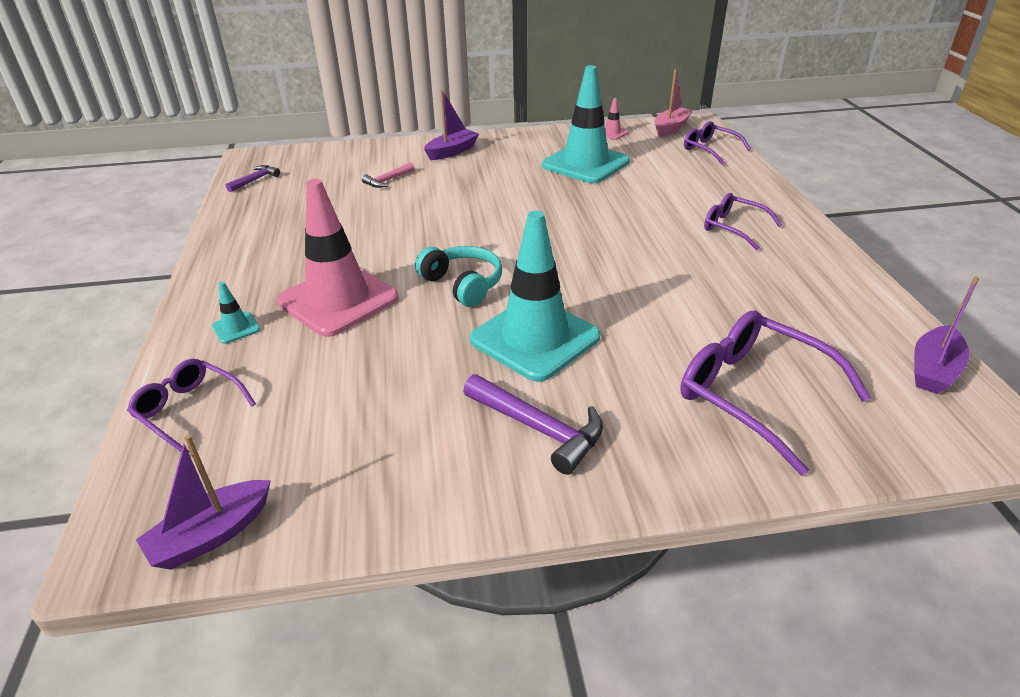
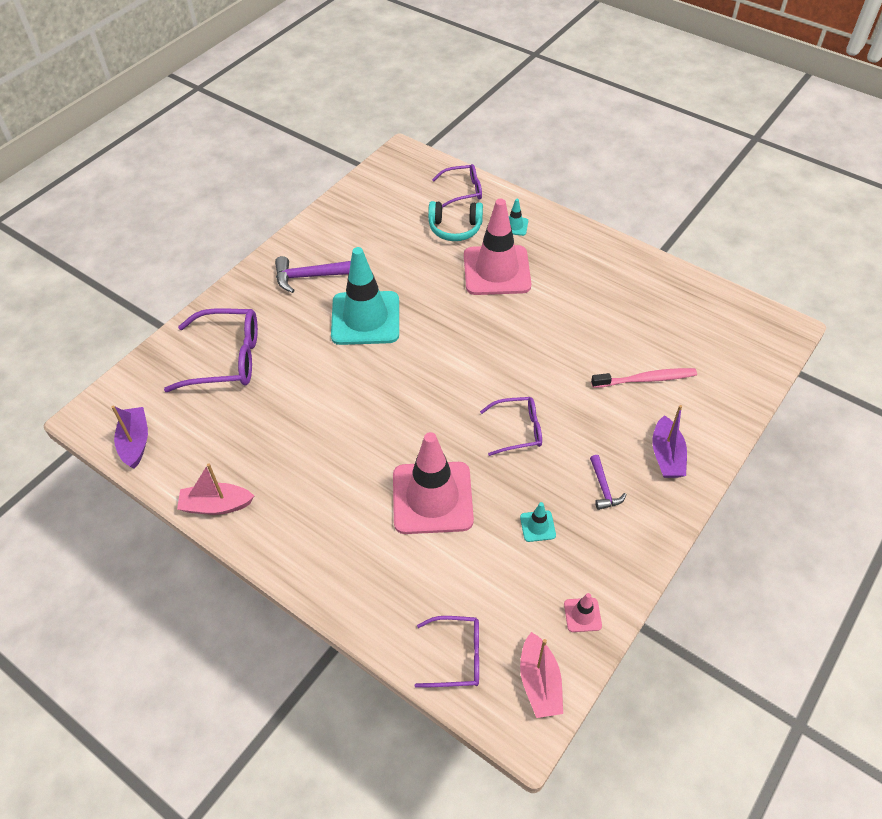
camera: 135 degrees right, 15 degrees up
purple boat [136,435,271,570] -> none
purple hammer [226,165,280,192] -> purple hammer moved to [590,455,627,510]
pink hammer [362,162,414,188] -> pink toothbrush [591,368,697,388]
turquoise headphones [415,246,502,307] -> turquoise headphones moved to [428,201,483,241]
turquoise traffic cone [542,65,630,183] -> turquoise traffic cone [520,502,556,542], size x0.40
purple glasses [704,193,782,250] -> purple glasses moved to [480,397,542,456]
none -> pink boat [177,463,254,515]
none -> pink traffic cone [393,432,474,534]

